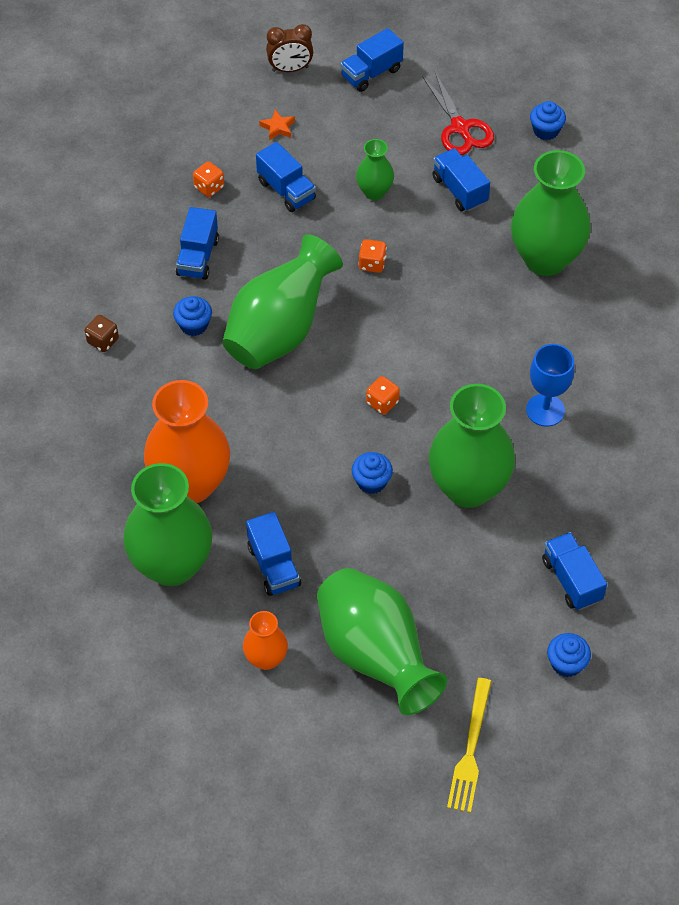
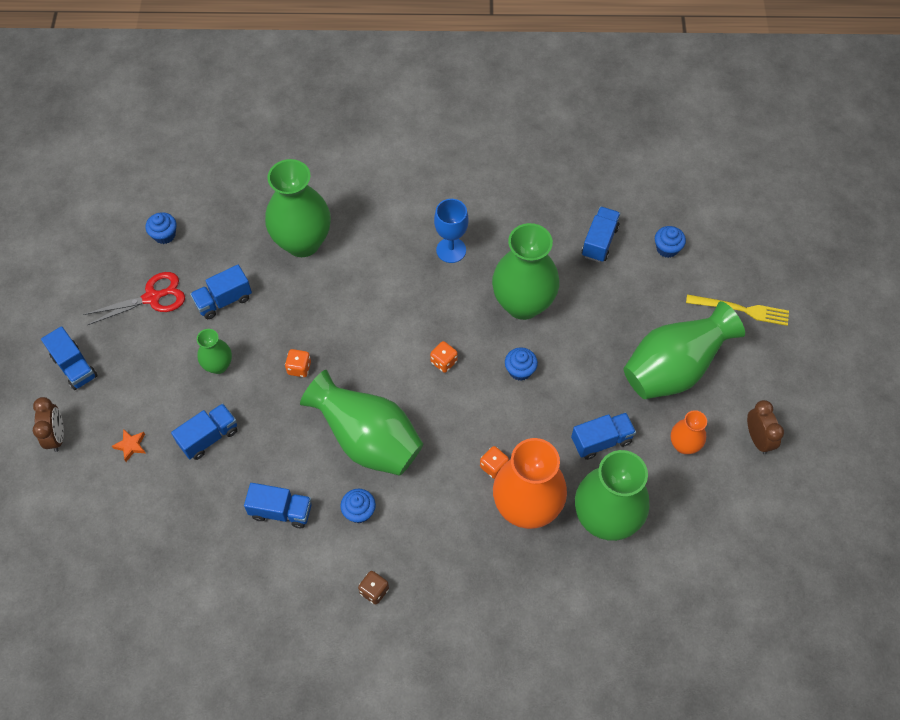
camera: 90 degrees left, 5 degrees up
orange dice [193,161,224,197] -> orange dice moved to [480,446,509,479]
blue truck [542,532,607,610] -> blue truck turned 135 degrees clockwise [582,206,620,262]
none -> brown clock [747,400,784,454]

